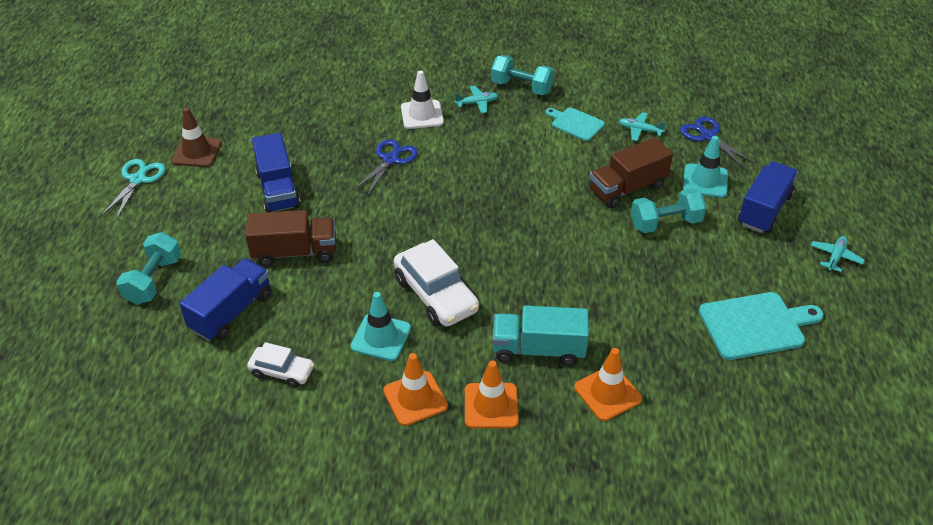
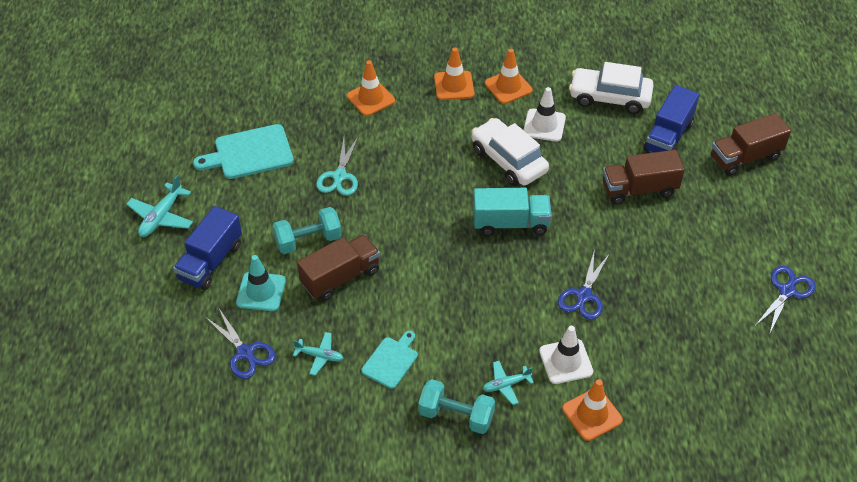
camera: 175 degrees right, 5 degrees up
turquoise scissors [101,159,166,220] -> turquoise scissors moved to [316,137,358,196]
turquoise dumbbell [116,232,181,304] -> brown truck [711,113,791,176]
brown traffic cone [171,107,222,167] -> blue scissors [754,266,815,335]
white car [247,342,314,388] -> white car [569,62,654,114], size x1.73
blue truck [252,133,301,212] -> none
turquoise traffic cone [351,292,411,361] -> white traffic cone [524,87,566,142]
turquoise truck [492,305,589,366] -> turquoise truck moved to [473,188,552,236]
turquoise cutting board [545,107,605,141] -> turquoise cutting board turned 90 degrees counterclockwise [361,331,418,389]
turquoise plane [810,236,865,272] -> turquoise plane [126,175,193,237], size x1.55
none -> orange traffic cone [562,379,623,441]

